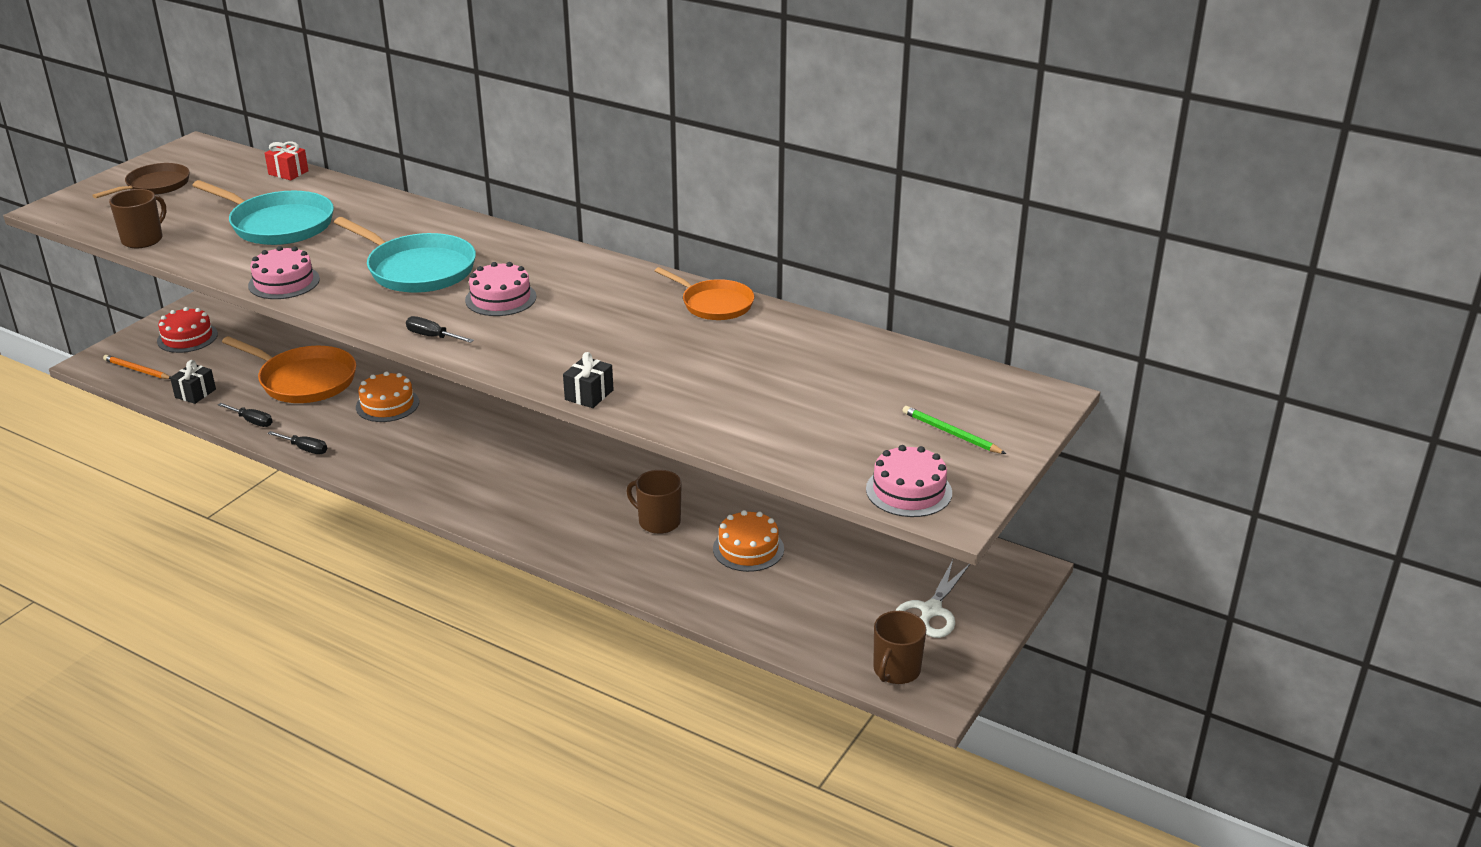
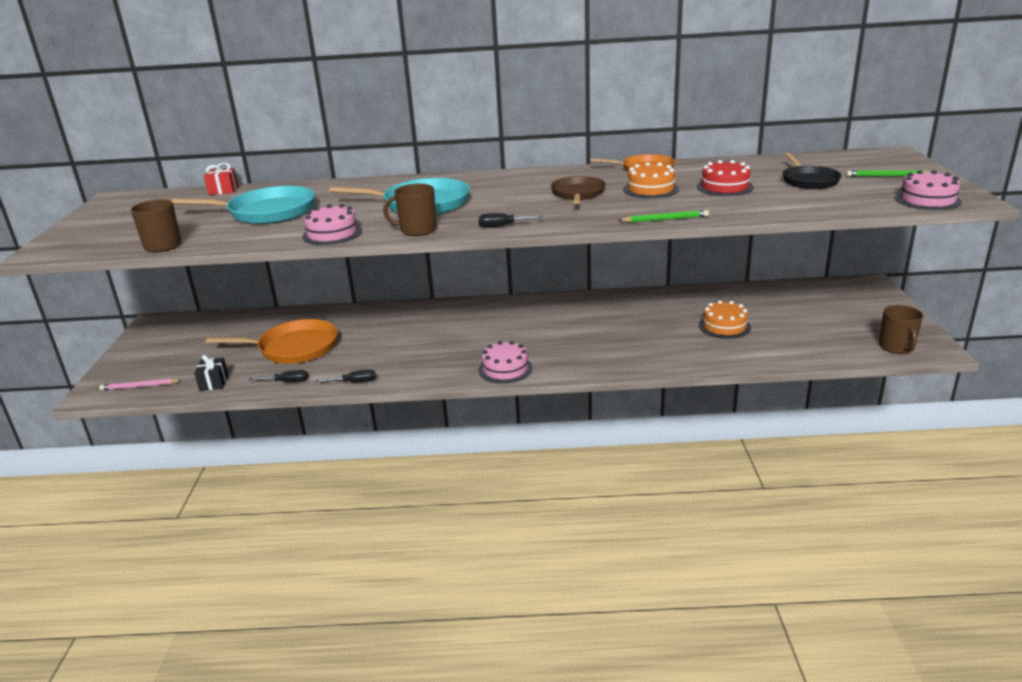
camera: 30 degrees left, 5 degrees down
brown pan [92,163,190,199] -> brown pan moved to [551,176,606,204]
orange pencil [103,355,170,379] -> pink pencil [99,379,182,390]
red cake [157,307,218,353] -> red cake moved to [697,160,754,196]
orange cake [356,372,419,422] -> orange cake moved to [623,162,679,199]
pink cake [465,262,537,316] -> pink cake moved to [479,341,533,384]
black gift [563,352,614,408] -> green pencil [618,210,709,222]
brown mug [626,470,682,534] -> brown mug moved to [383,184,437,236]
white scissors [896,560,970,638] -> none
none -> black pan [782,153,842,189]

